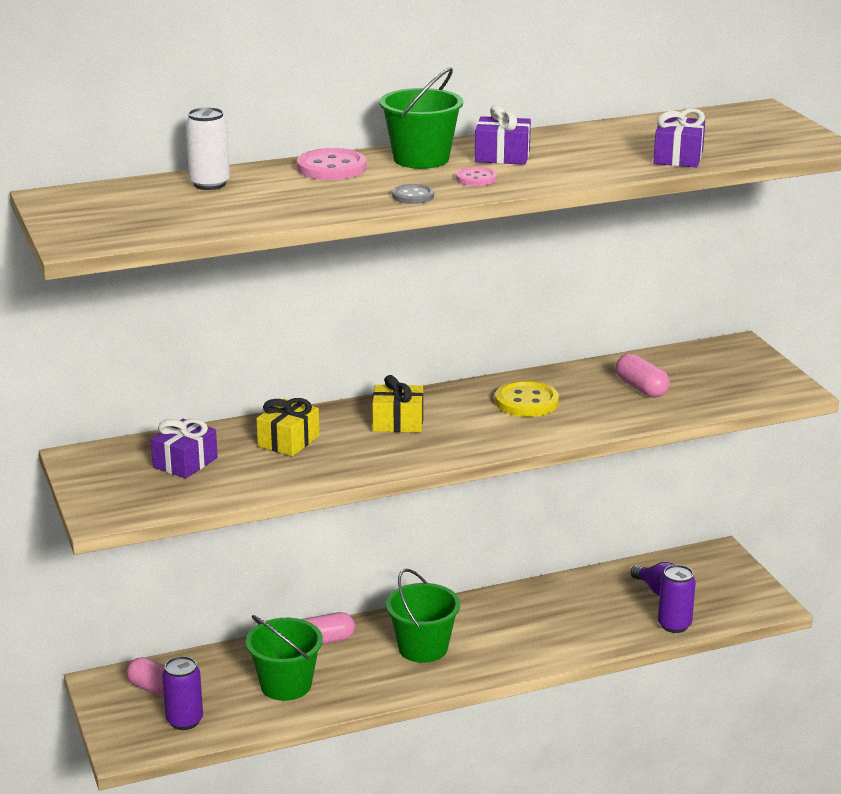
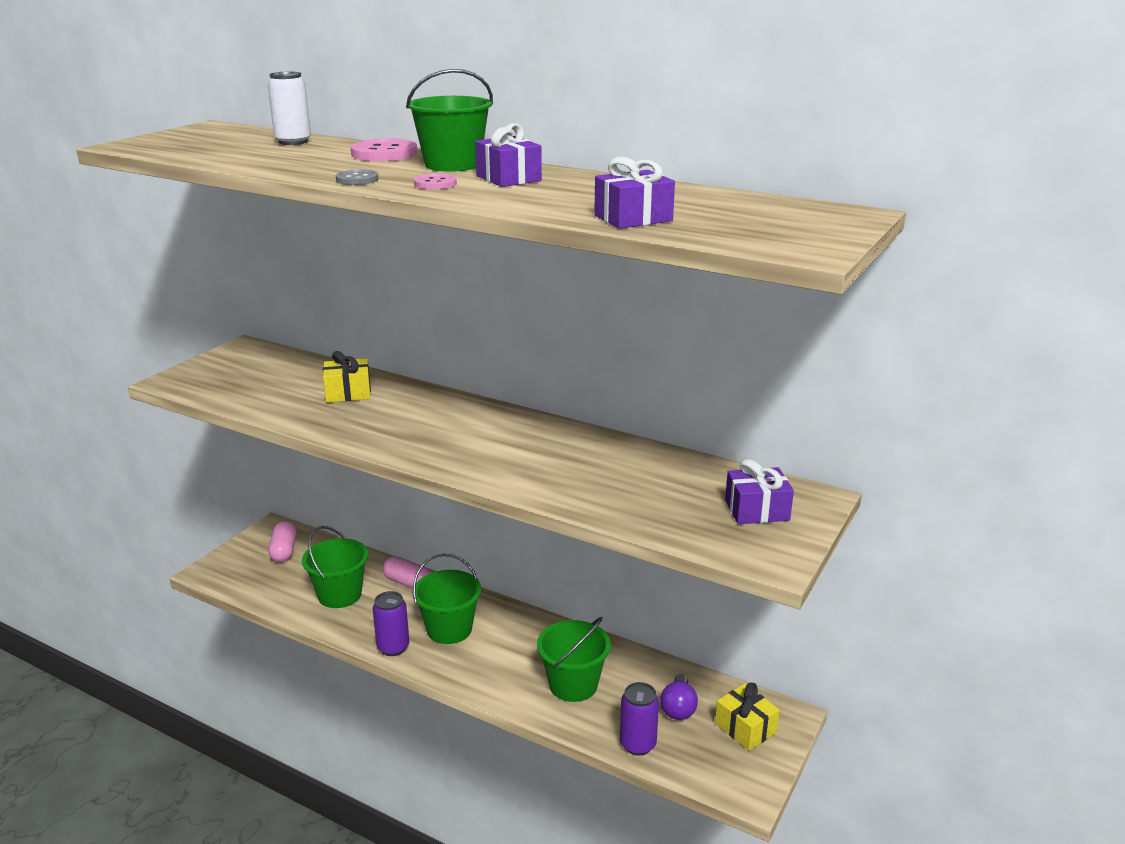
camera: 50 degrees right, 0 degrees up
purple gift [151,419,218,479] -> purple gift moved to [725,459,794,524]
purple can [162,656,203,730] -> purple can moved to [373,591,409,656]
yellow gift [372,375,423,432] -> yellow gift moved to [715,683,780,751]
yellow button [495,381,559,417] -> none
pink capsule [616,353,670,398] -> none
none -> green bucket [537,617,611,702]

